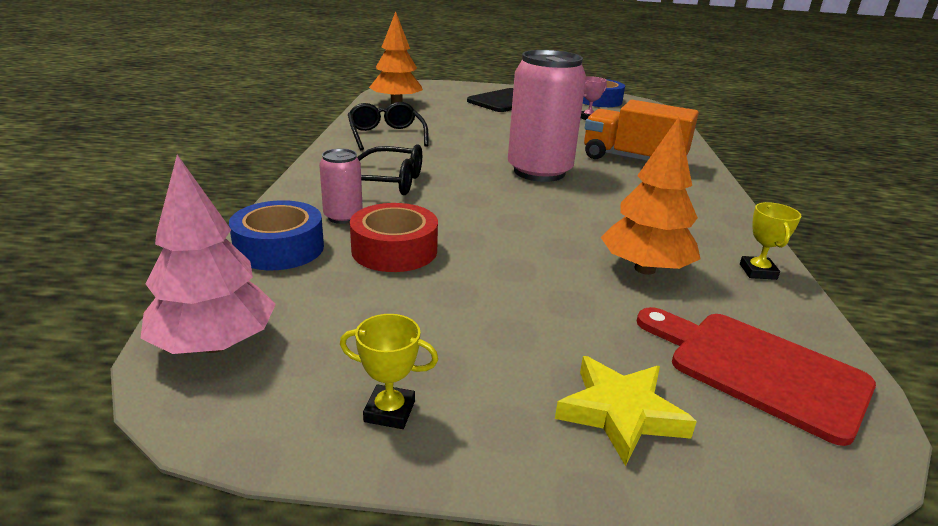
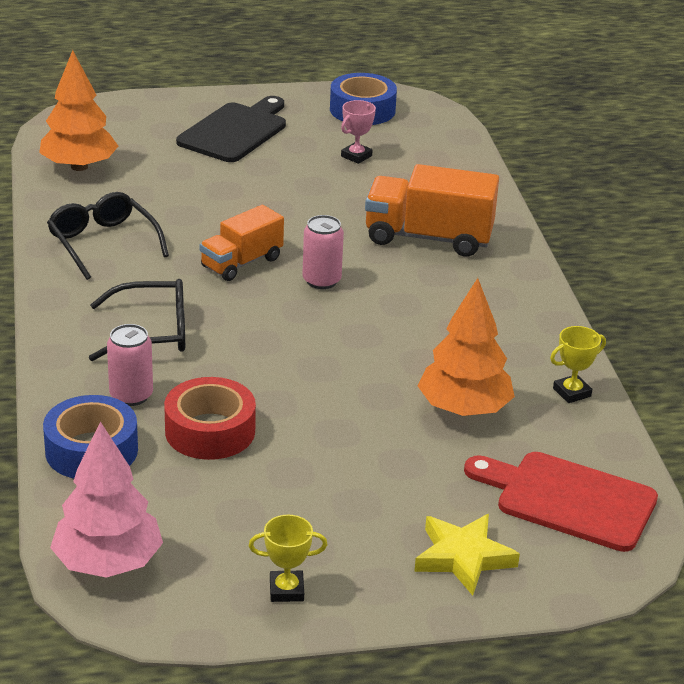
camera: 15 degrees left, 5 degrees up
pink can [508,50,586,182] -> pink can [303,215,344,289], size x0.48
yellow trophy [740,202,801,280] -> yellow trophy turned 75 degrees clockwise [550,326,606,403]
none -> orange truck [200,205,284,281]

